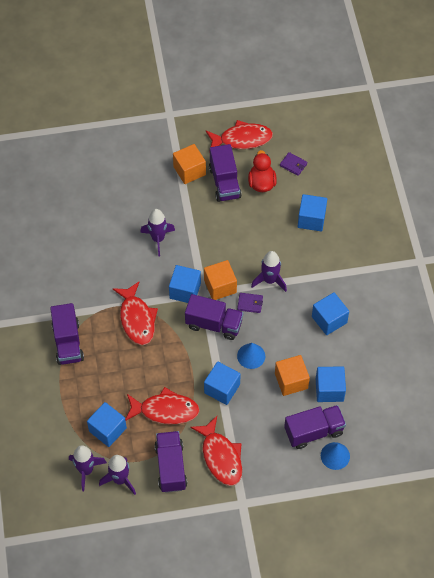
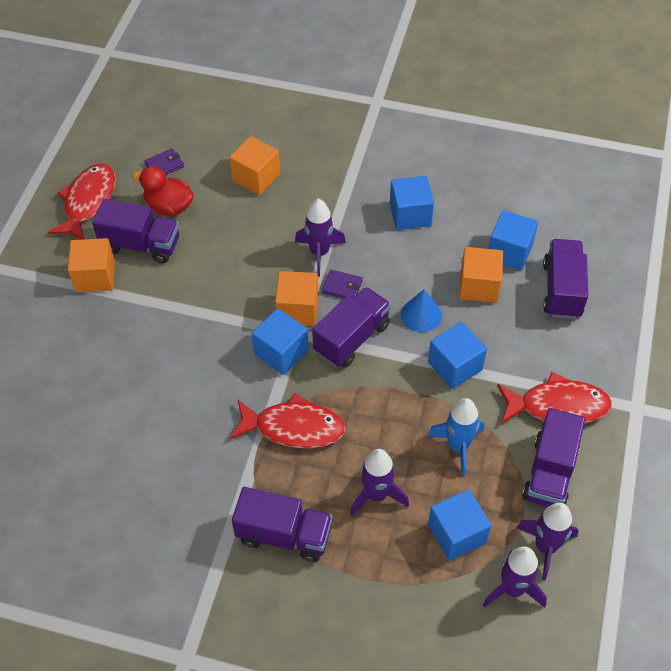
camera: 65 degrees left, 5 degrees down
red fish [125,387,200,424] -> blue rocket [427,398,484,476]
purple rocket [140,209,175,257] -> purple rocket moved to [350,449,409,516]
purple truck [155,431,187,493] -> purple truck turned 90 degrees counterclockwise [522,408,585,507]
purple wallet [237,293,263,313] -> purple wallet turned 75 degrees clockwise [322,270,363,299]
blue cube [298,194,327,231] -> orange cube [229,136,280,195]
blue cone [321,442,350,470] -> none

